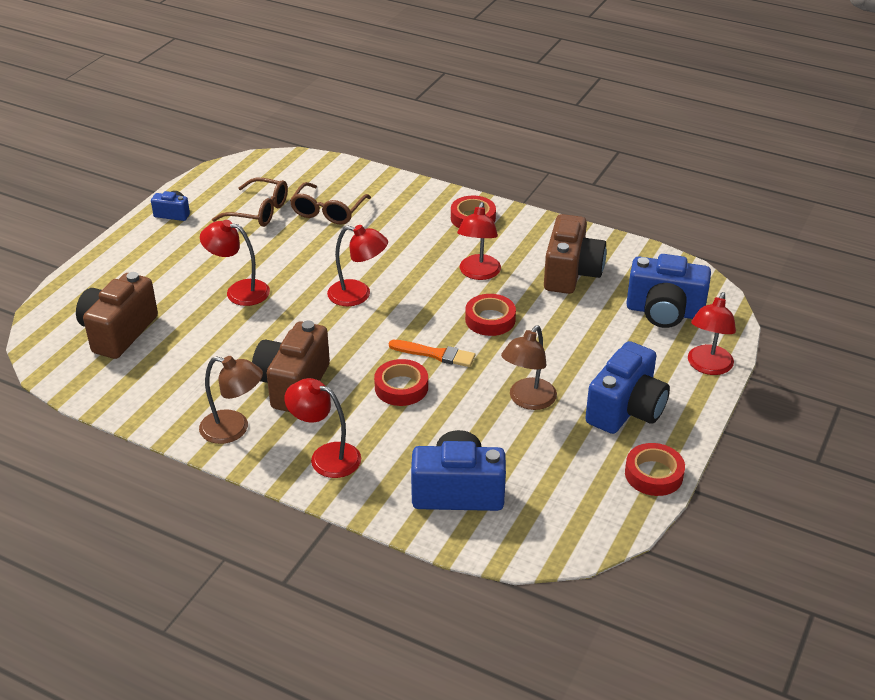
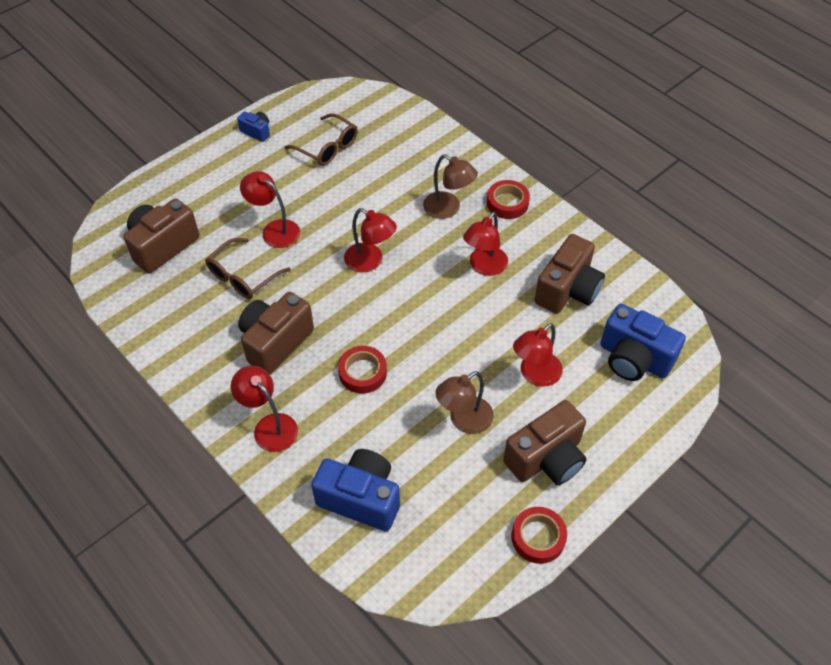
camera: 20 degrees right, 15 degrees up
brown lamp [199,356,263,444] -> brown lamp moved to [423,154,478,219]
brown glasses [290,182,371,225] -> brown glasses moved to [205,238,291,299]
orange brush [389,340,475,367] -> none
red tape [465,294,516,336] -> none
blue camera [585,341,670,434] -> brown camera [503,400,586,485]
red lamp [688,292,736,375] -> red lamp moved to [513,323,563,387]

